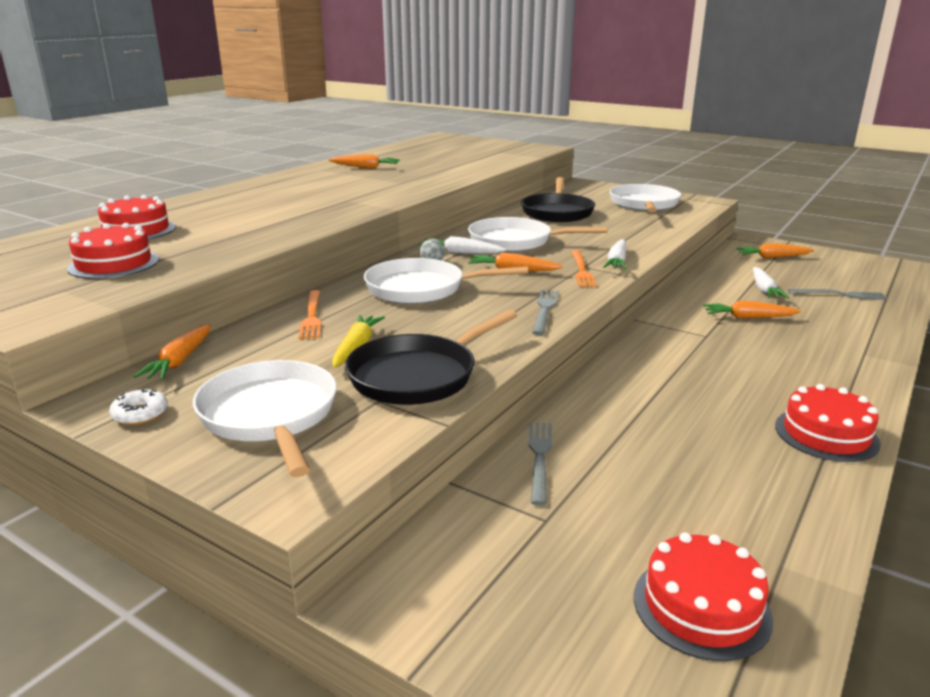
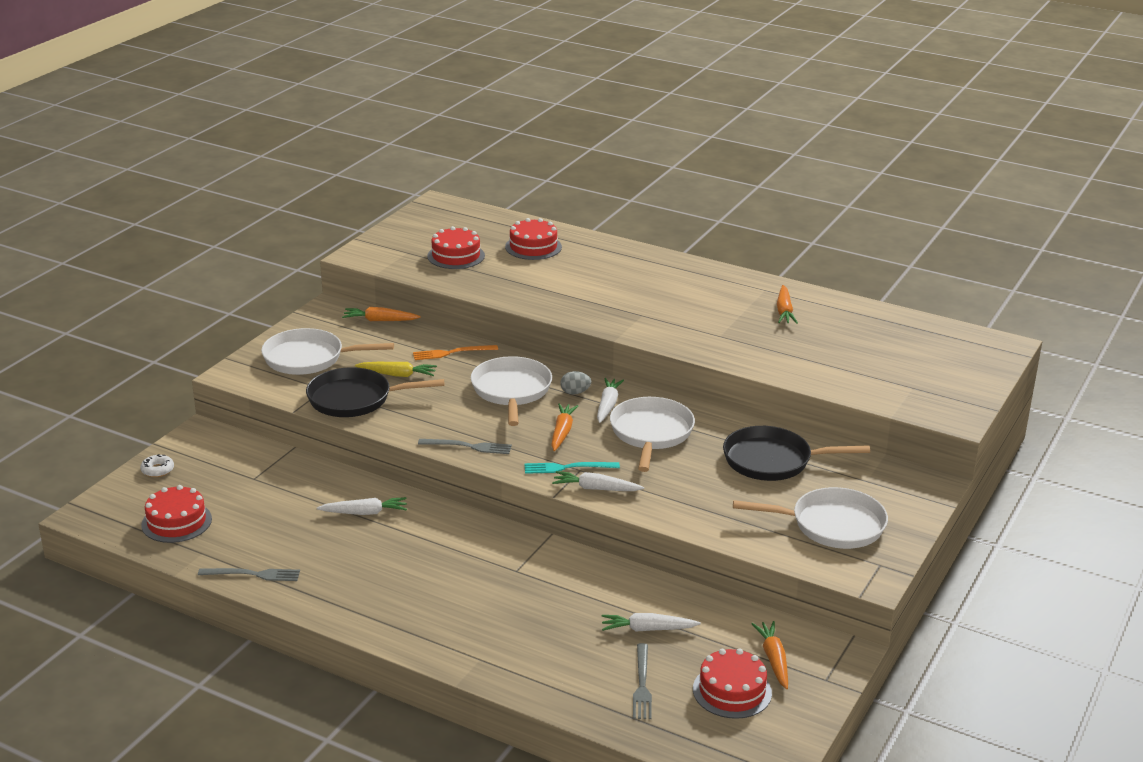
camera: 85 degrees right, 5 degrees up
white donut [109,388,168,425] -> white donut moved to [140,454,174,477]
white pan [193,360,337,477] -> white pan turned 150 degrees counterclockwise [261,328,394,375]
black pan [345,310,517,405] -> black pan turned 45 degrees counterclockwise [306,367,444,417]
grey fork [529,422,552,506] -> grey fork moved to [198,568,300,581]
orange fork [571,250,597,287] -> turquoise fork [524,462,620,474]
orange carrot [703,301,801,319] -> none
red cake [775,384,881,462] -> red cake moved to [693,648,772,719]
none -> white carrot [317,497,407,515]

